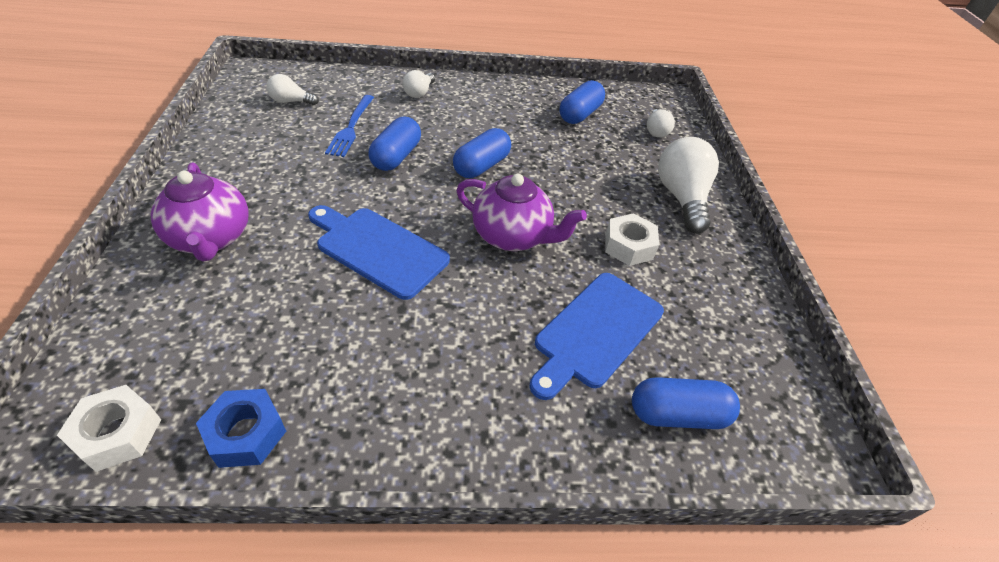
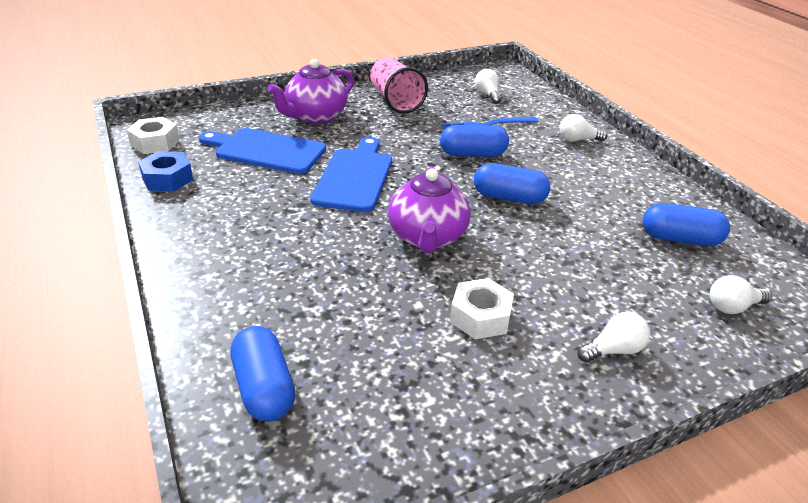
camera: 70 degrees right, 10 degrees down
blue cutting board [529,273,664,400] -> blue cutting board moved to [199,128,326,174]
white light bulb [658,137,719,234] -> white light bulb [577,312,650,363], size x0.53
none -> pink cup [370,57,428,114]

